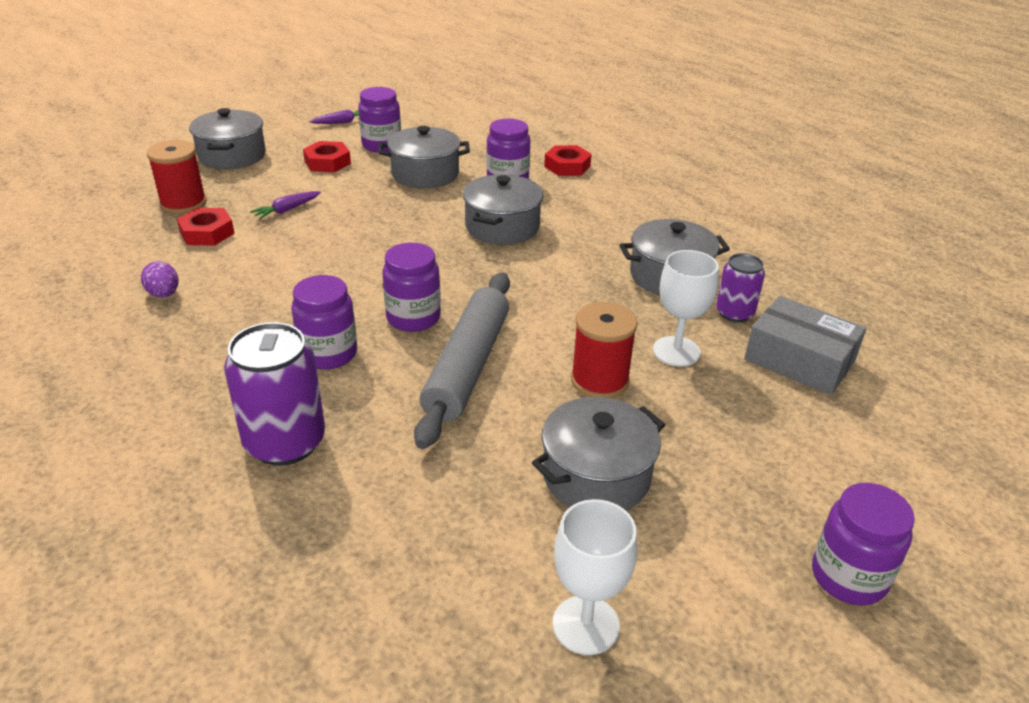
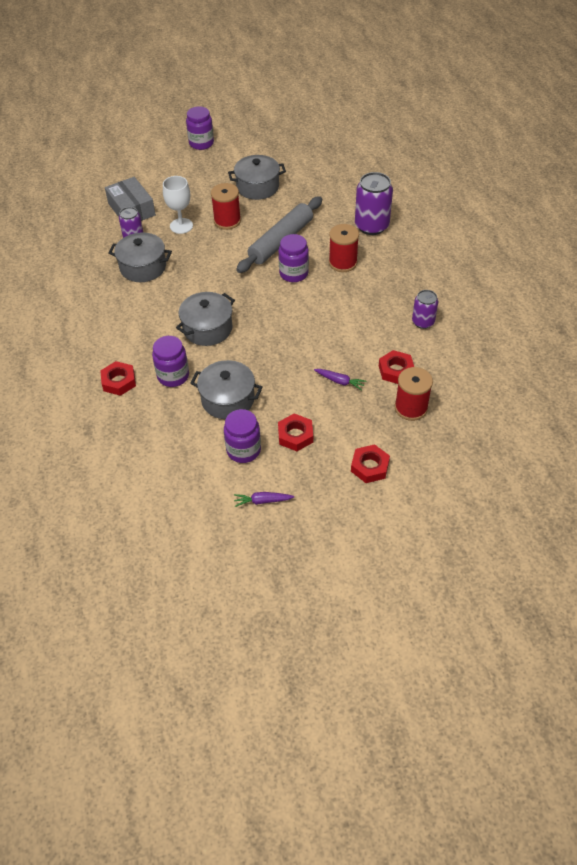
camera: 155 degrees left, 15 degrees up
purple egg [141,261,179,298] -> purple can [412,290,438,329]
grey pot [189,108,266,169] -> red nut [351,444,390,483]
purple carrot [250,191,321,219] -> purple carrot turned 45 degrees clockwise [314,369,366,391]
purple jar [291,275,357,370] -> red spool [329,224,359,272]
white goblet [553,499,637,655] -> none

